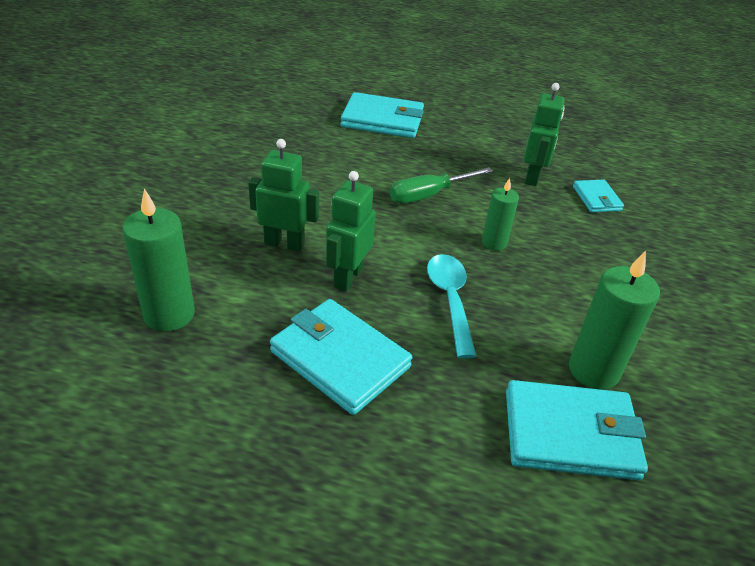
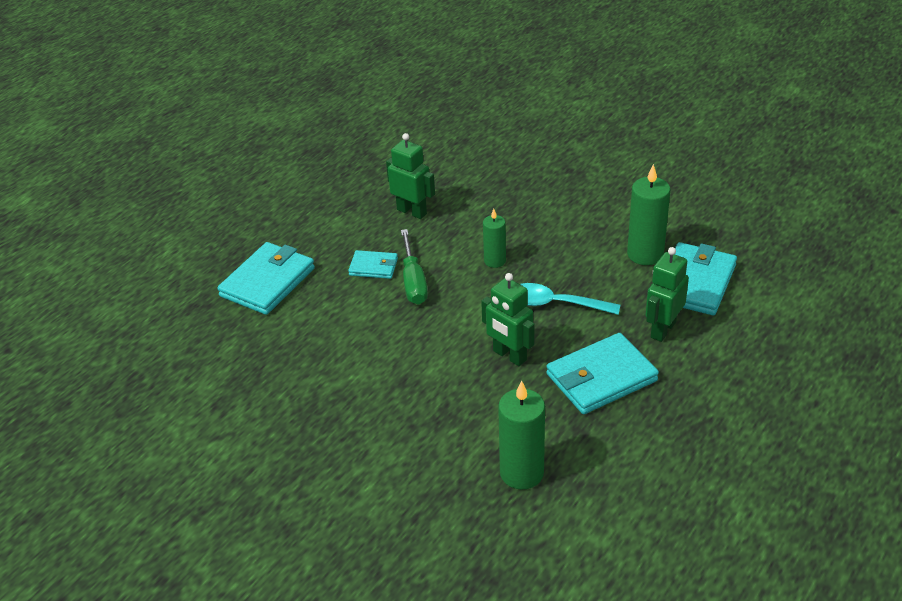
camera: 65 degrees left, 0 degrees up
green robot [248,139,319,252] -> green robot moved to [645,247,689,342]
turquoise wallet [573,180,624,213] -> turquoise wallet moved to [348,250,398,279]

